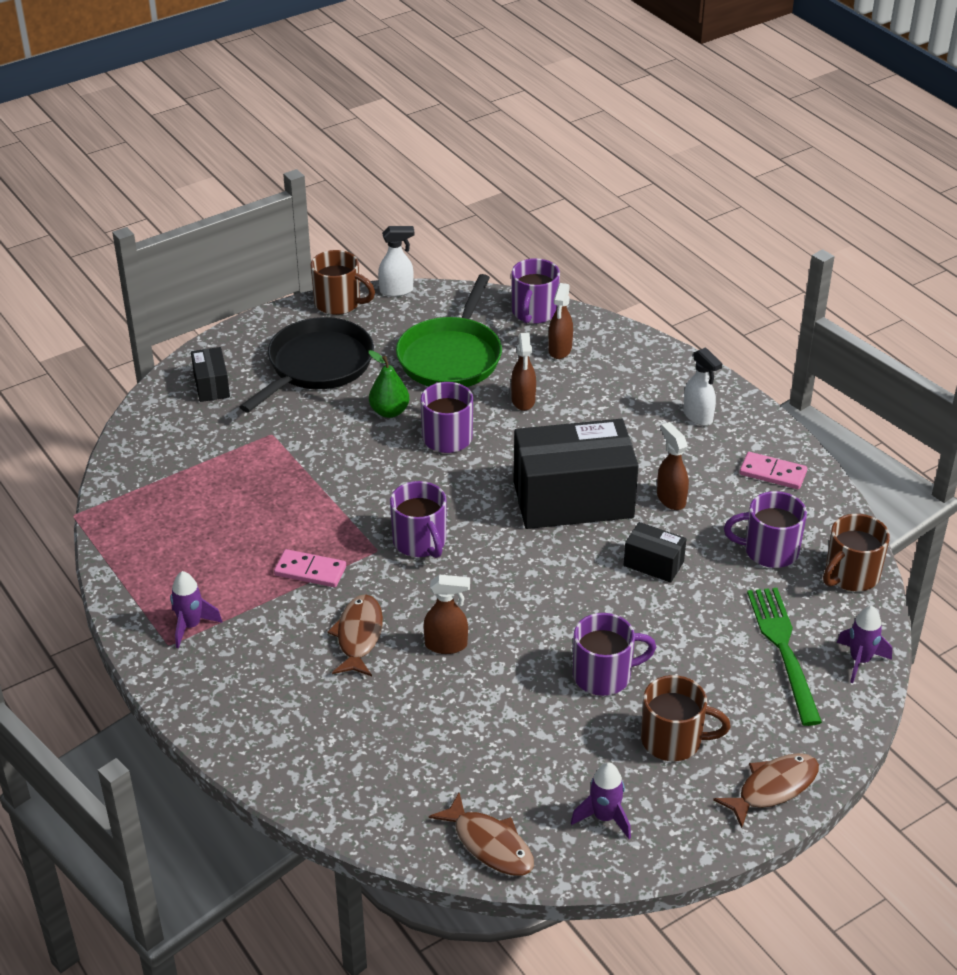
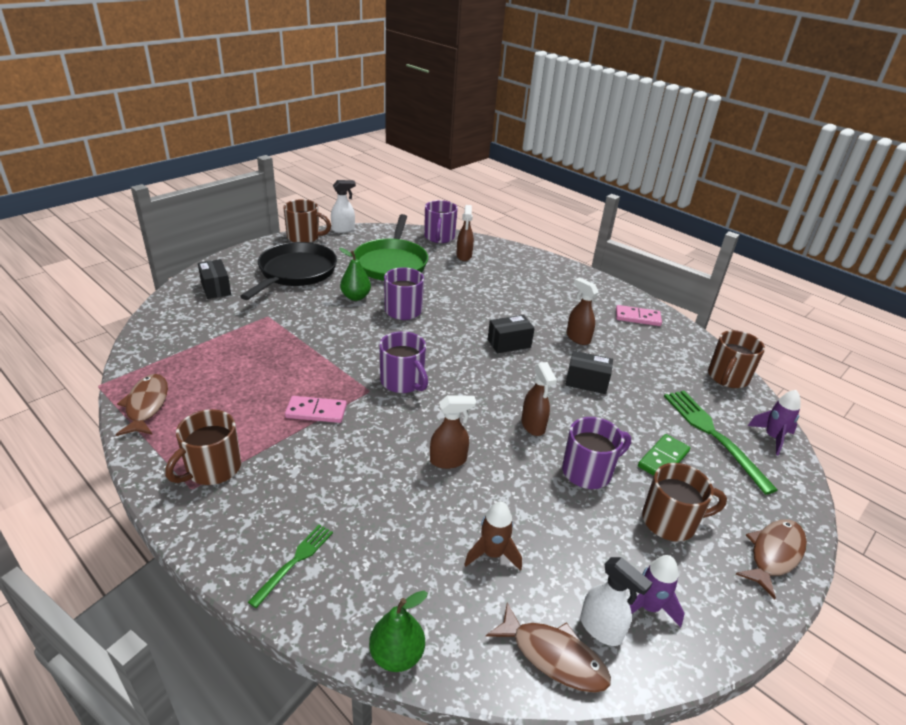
camera: 15 degrees left, 5 degrees down
purple rocket [170,571,222,648] -> brown mug [165,409,241,485]
brown fish [327,594,383,676] -> brown fish moved to [115,374,168,436]
brown spray bottle [511,333,536,411] -> brown spray bottle moved to [521,362,557,436]
black box [513,419,639,529] -> black box [488,315,535,353], size x0.45
white spray bottle [683,347,722,426] -> white spray bottle moved to [580,557,652,646]
purple mug [724,491,807,568] -> none
none -> green fork [248,524,333,608]
none -> green pear [369,591,428,672]
none -> brown rocket [464,502,522,571]
none -> green domino [638,434,690,476]

